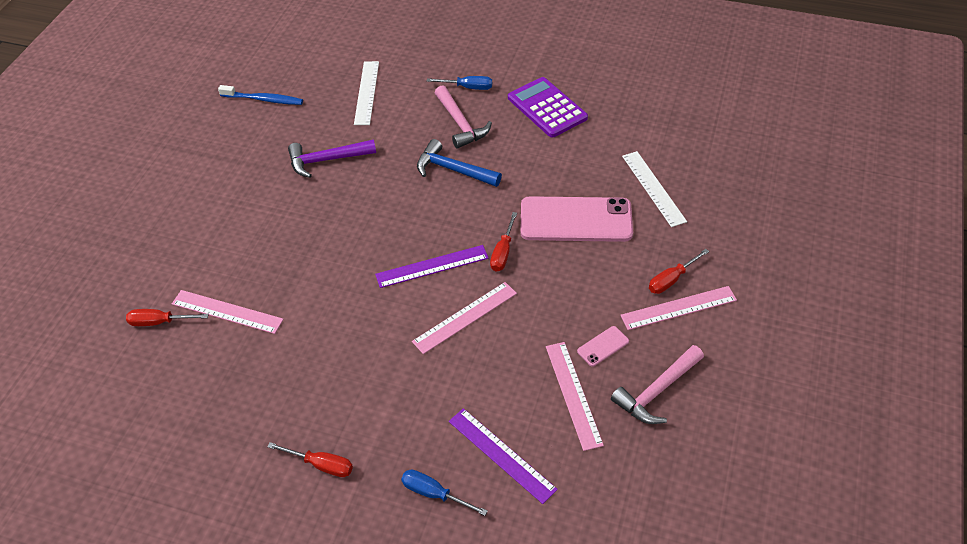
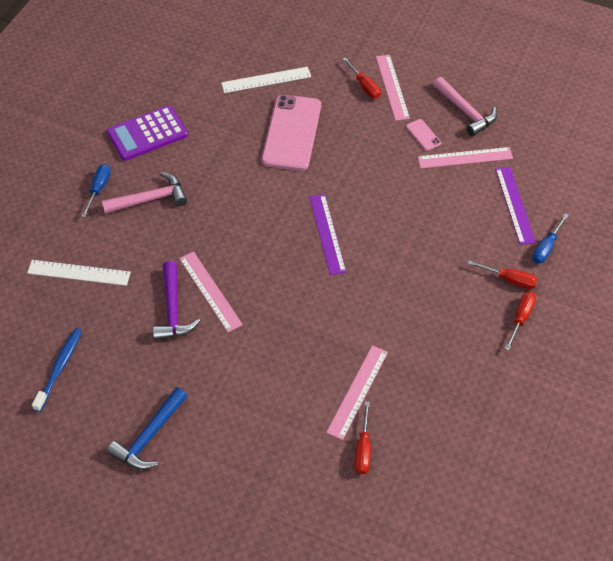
camera: 85 degrees left, 5 degrees up
pink ruler [412,282,517,354] -> pink ruler moved to [179,252,243,332]
blue hammer [417,139,502,187] -> blue hammer moved to [107,387,187,470]
purple ruler [449,408,558,504] -> purple ruler turned 60 degrees counterclockwise [495,167,536,245]
red screwdriver [490,212,517,272] -> red screwdriver moved to [468,260,537,289]

